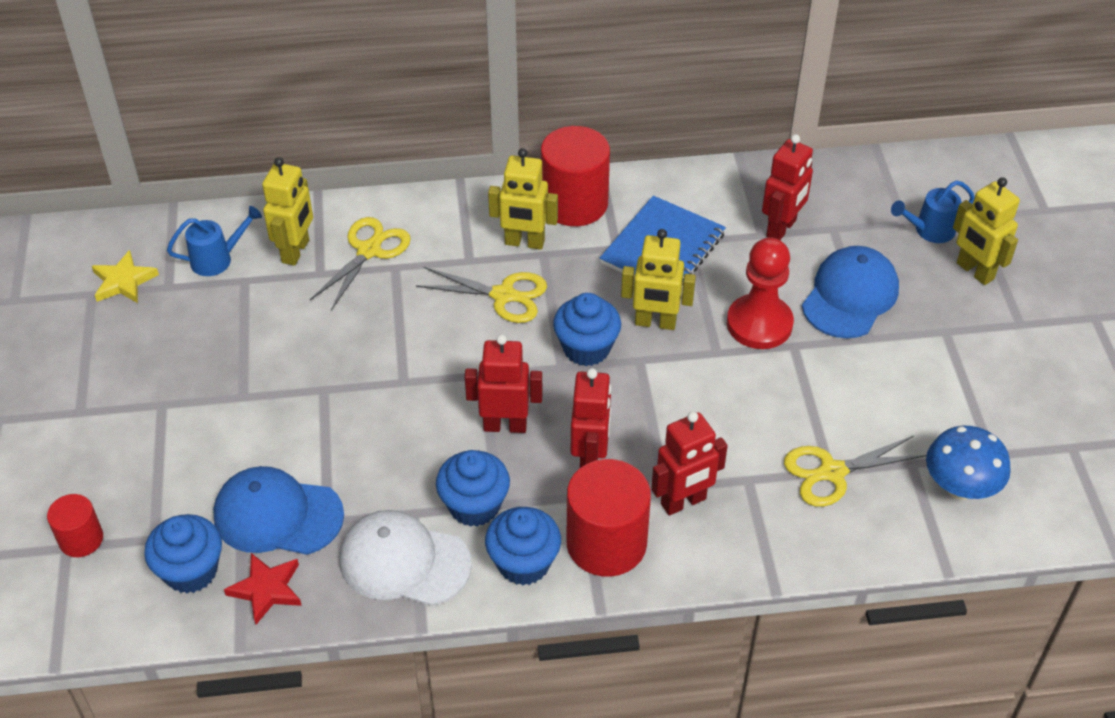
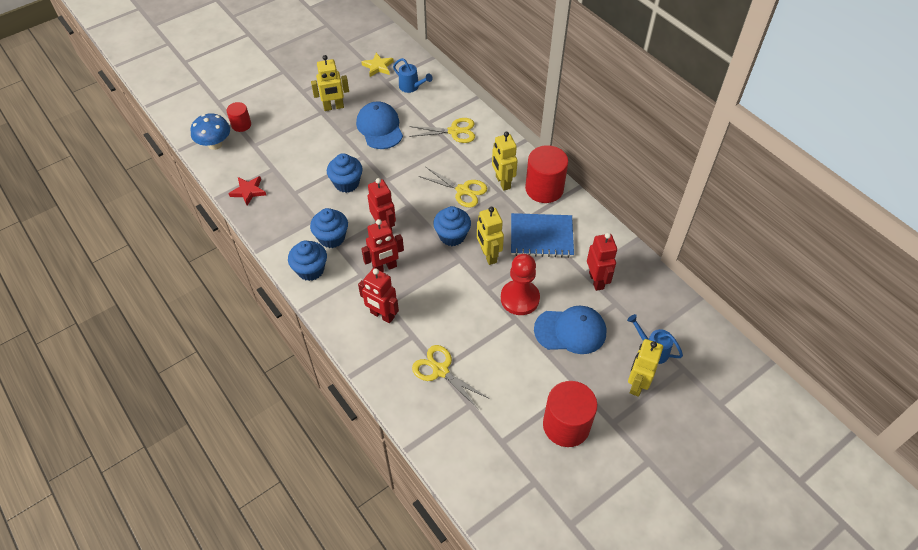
camera: 60 degrees right, 5 degrees up
blue cupcake [144,514,222,593] -> blue cupcake moved to [327,153,363,193]
blue cap [213,466,344,555] -> blue cap moved to [356,101,403,149]
yellow robot [262,157,313,266] -> yellow robot moved to [311,55,349,111]
white cap [339,510,472,606] -> none
yellow scissors [416,267,547,323] -> yellow scissors turned 45 degrees counterclockwise [419,167,487,208]
red cylinder [566,459,651,577] -> red cylinder moved to [543,381,598,447]
red robot [762,134,813,240] -> red robot turned 105 degrees counterclockwise [587,233,617,291]
blue mushroom [926,426,1011,500] -> blue mushroom moved to [190,113,230,150]

